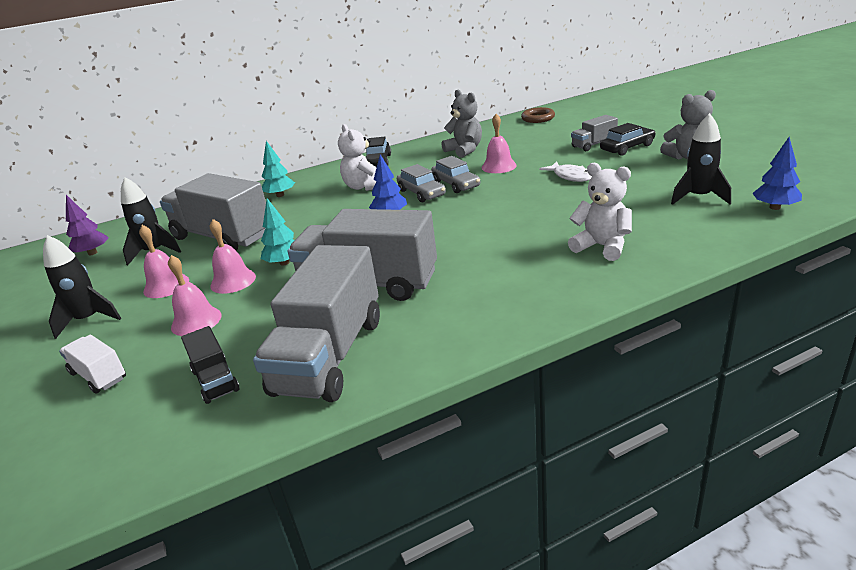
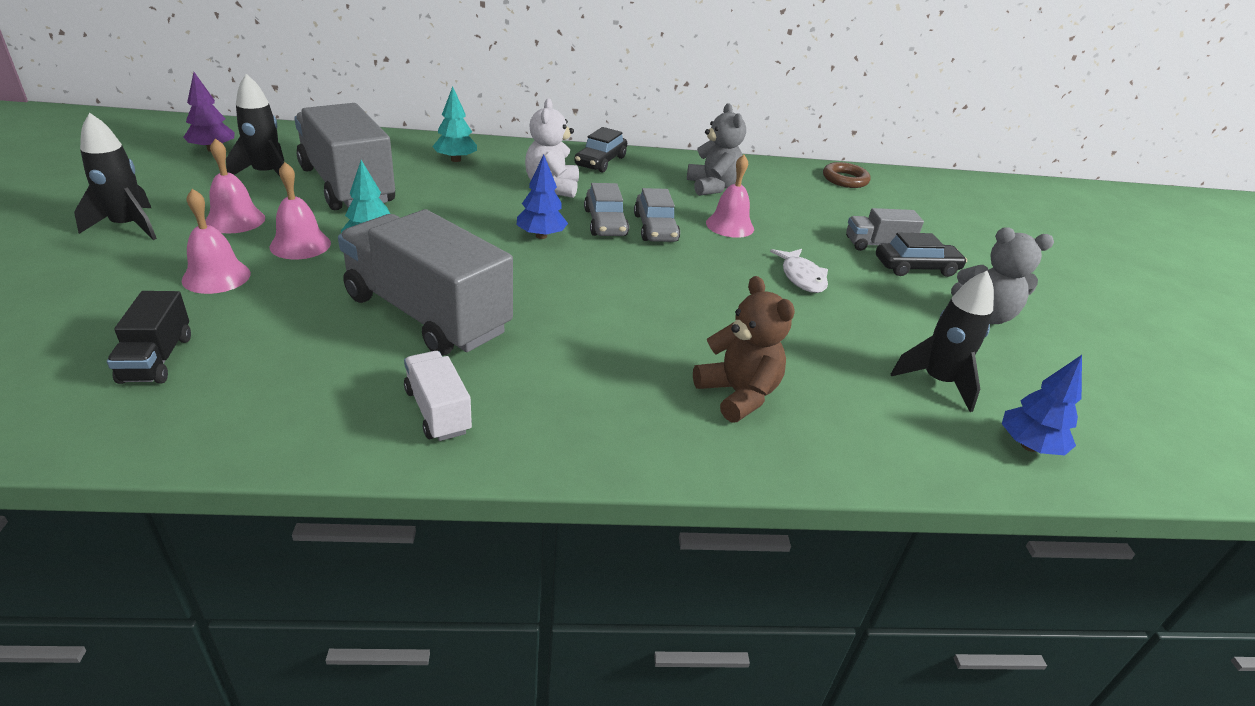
camera: 15 degrees right, 5 degrees up
white truck [59,335,126,394] -> white truck moved to [404,351,472,441]
grey truck [253,245,380,402] -> none
white teddy bear [568,163,632,261] -> brown teddy bear [693,276,795,422]

